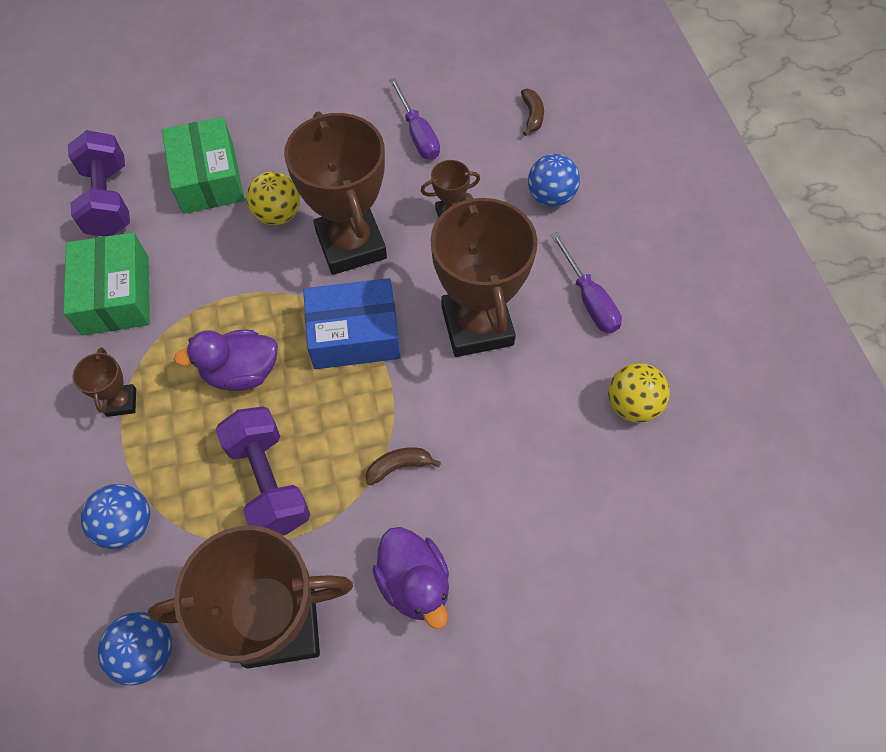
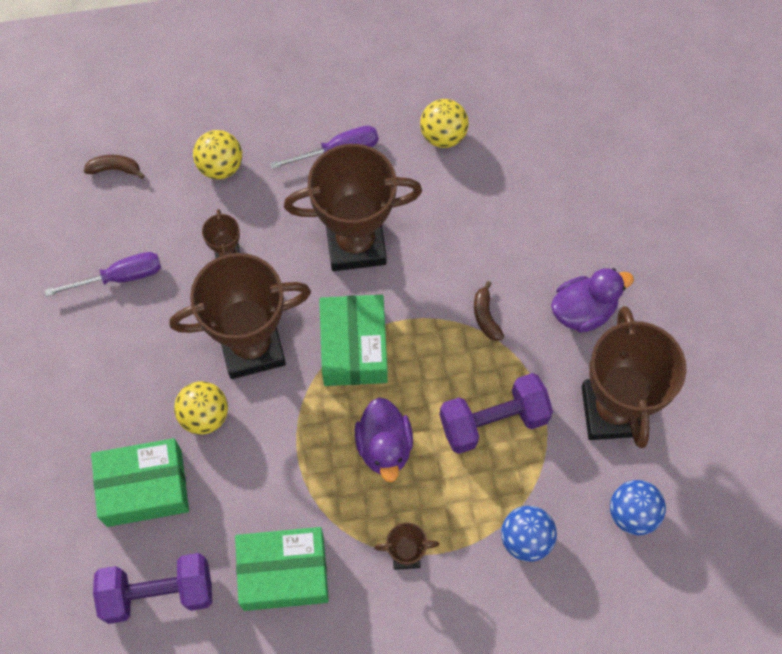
camera: 85 degrees left, 5 degrees up
blue box [303,278,401,369] -> green box [319,295,388,386]
blue ball [528,154,580,207] -> yellow ball [193,130,242,180]

